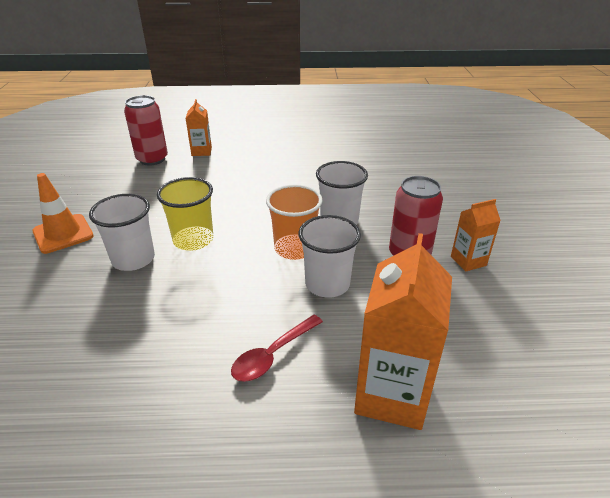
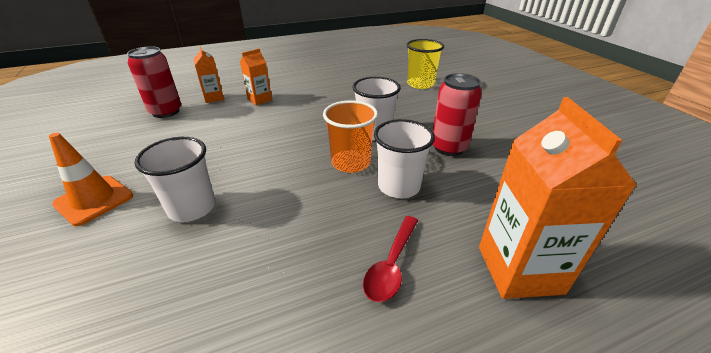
camera: 20 degrees left, 0 degrees up
yellow cup [157,177,213,251] -> yellow cup moved to [407,39,444,89]
orange carton [451,199,501,272] -> orange carton moved to [240,49,272,105]

